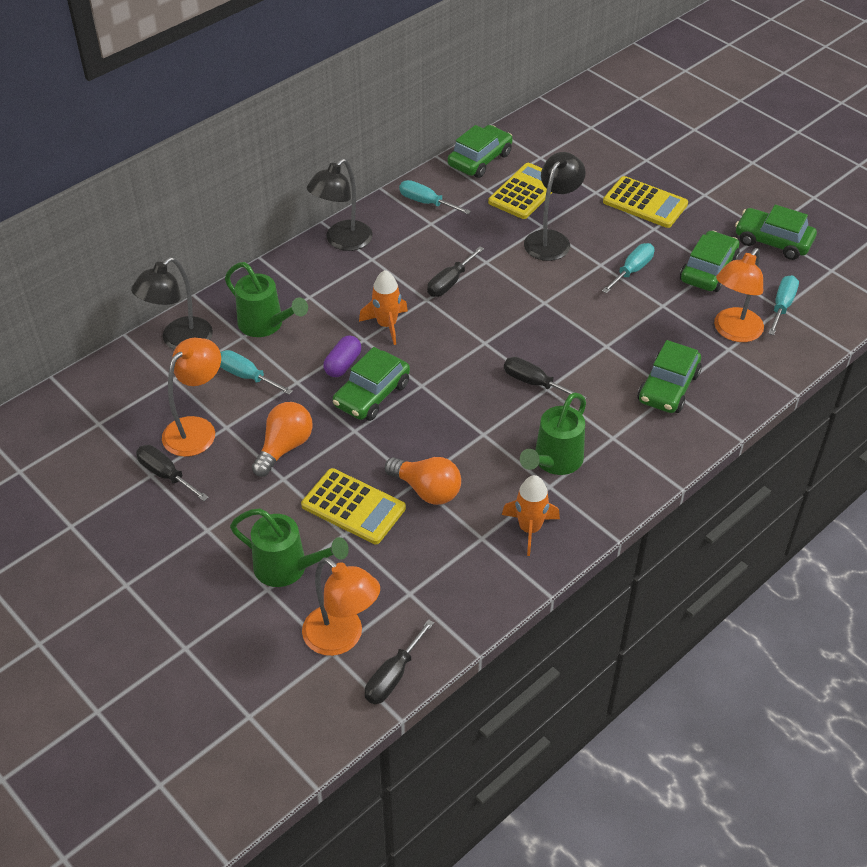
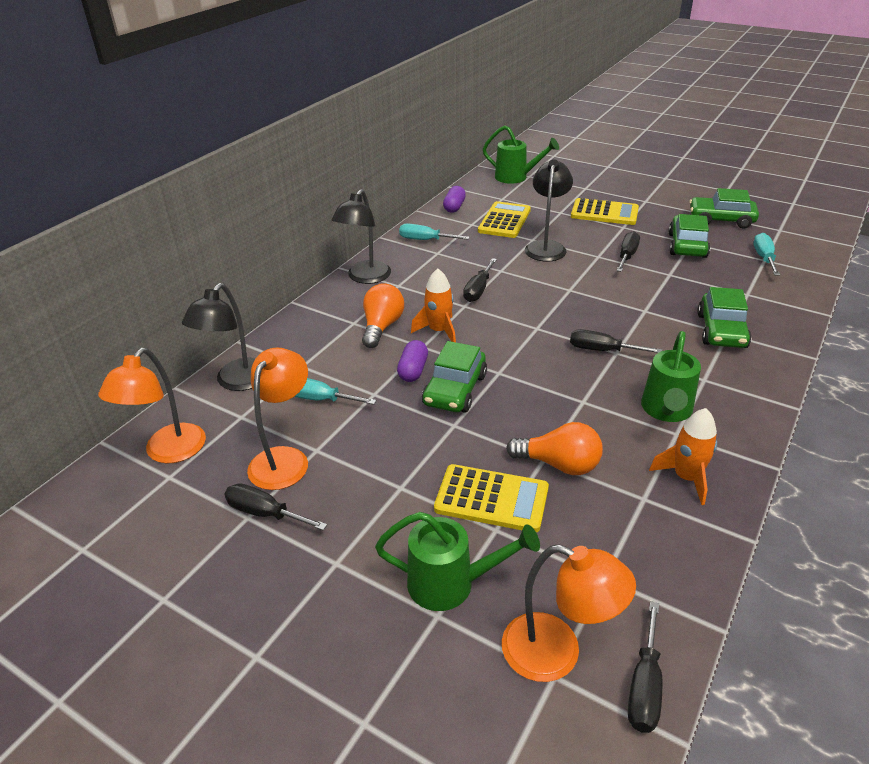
camera: 15 degrees left, 10 degrees down
green watering can [225,262,308,337] -> green watering can moved to [483,125,559,184]
orange light bulb [252,402,313,477] -> orange light bulb moved to [362,283,404,348]
green car [448,125,513,178] -> purple capsule [443,186,466,213]
turquoise screwdriver [602,243,654,294] -> black screwdriver [616,231,640,272]
orange lamp [714,248,764,342] -> orange lamp moved to [98,348,206,464]

